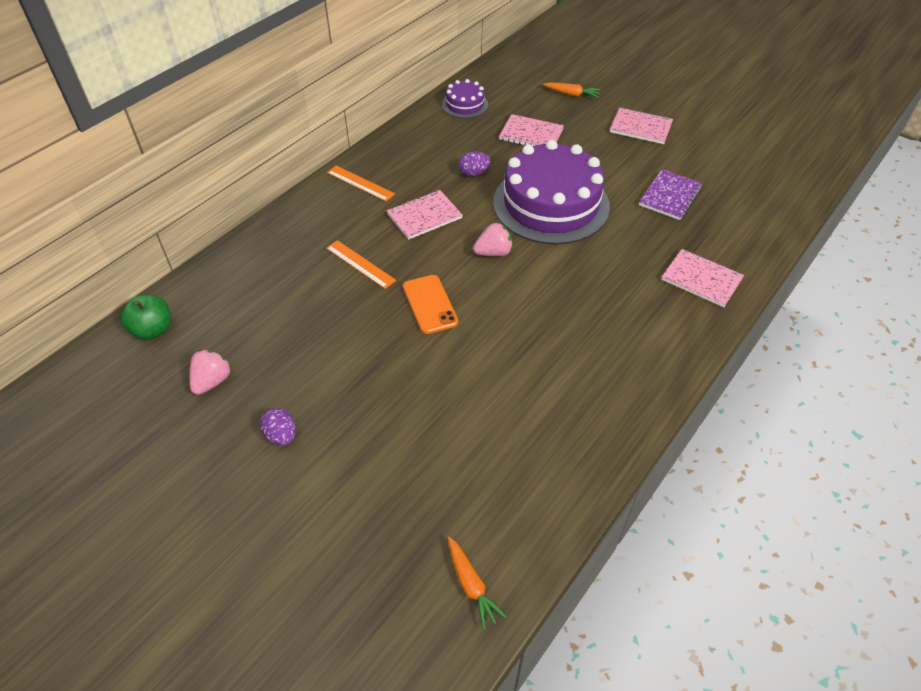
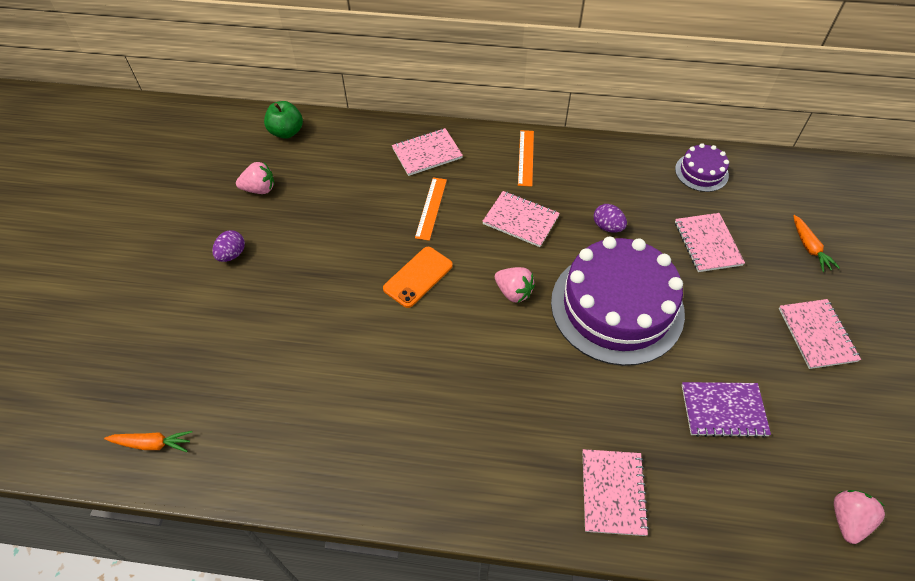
camera: 60 degrees right, 5 degrees up
orange carrot [448,537,507,630] -> orange carrot turned 120 degrees counterclockwise [104,431,193,452]
none -> pink notebook [392,128,463,176]
none -> pink strawberry [834,490,885,544]

